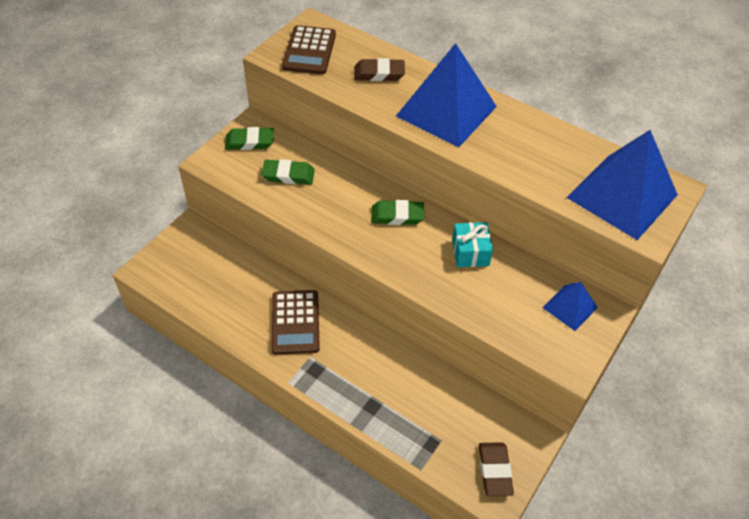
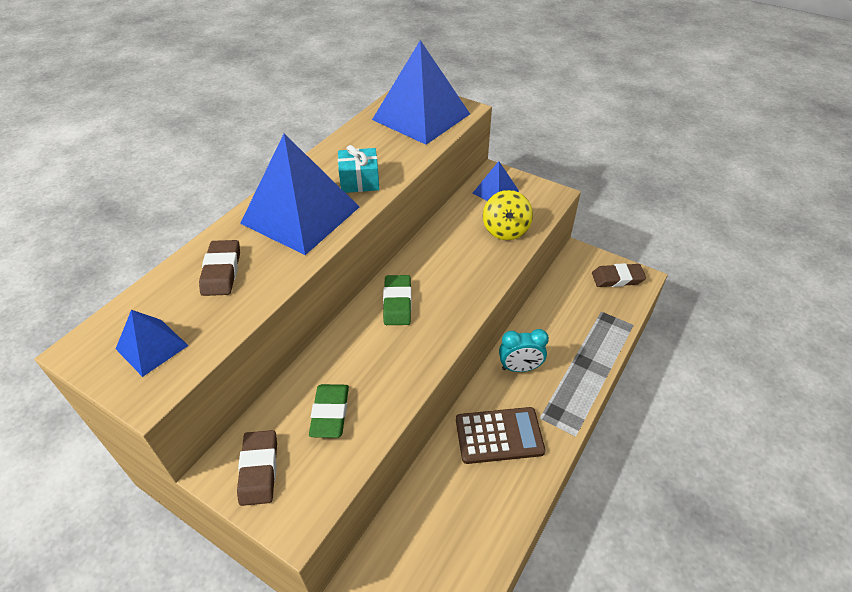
camera: 90 degrees left, 5 degrees down
green eraser [225,127,274,150] -> brown eraser [237,430,277,506]
brown calculator [282,25,336,74] -> blue pyramid [116,310,189,377]
turquoise gift [452,222,493,267] -> turquoise gift moved to [338,145,380,193]
none -> yellow spinning top [483,190,533,240]
none -> turquoise clock [499,329,549,372]

